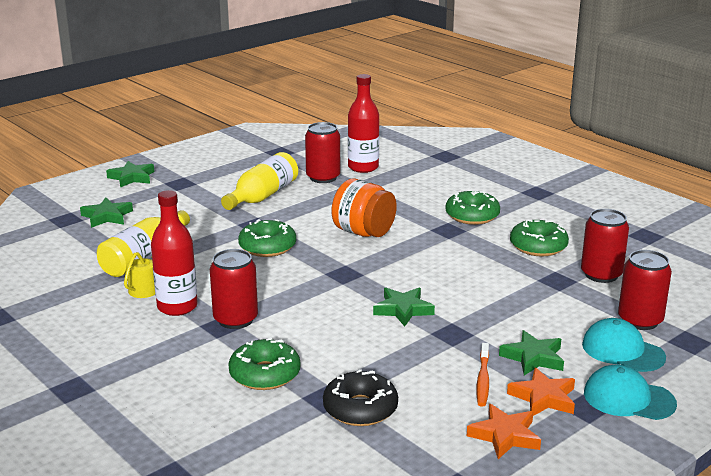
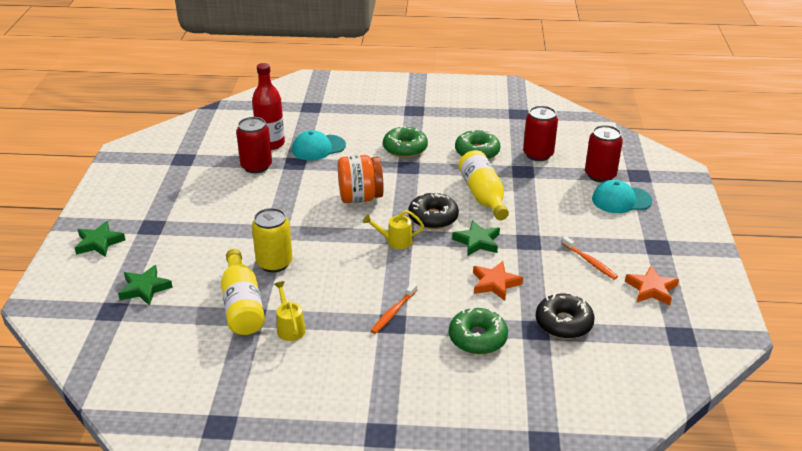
camera: 45 degrees left, 10 degrees up
red bottle [151,190,198,316] -> none
red can [210,249,258,329] -> orange toothbrush [371,283,417,334]
yellow bottle [221,152,298,210] -> yellow bottle moved to [458,150,509,220]
green donut [238,219,296,257] -> none
green star [499,330,564,375] -> none
orange star [507,367,575,416] -> orange star moved to [473,261,523,301]
turquoise cap [584,365,677,420] -> turquoise cap moved to [292,130,346,160]
none -> yellow can [252,208,293,272]
none -> yellow watering can [363,210,424,249]
none -> black donut [409,192,459,229]

